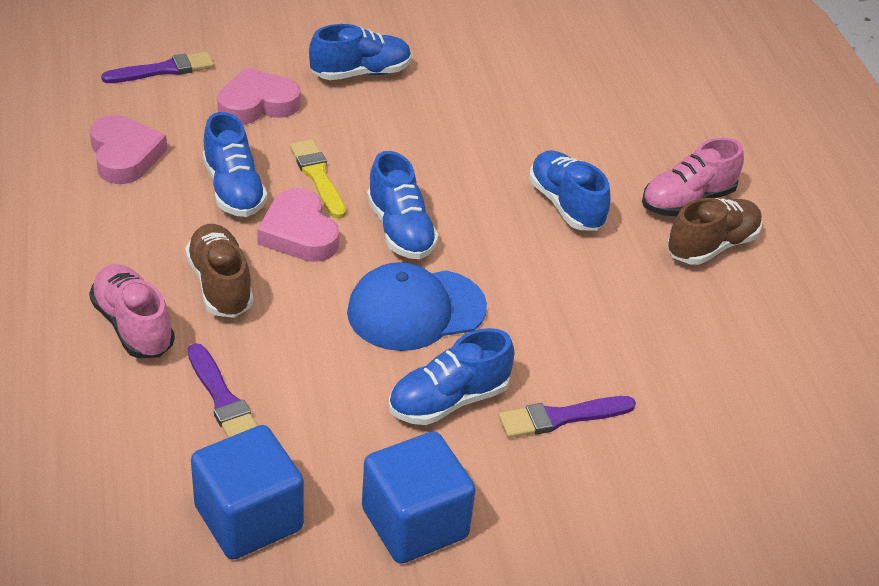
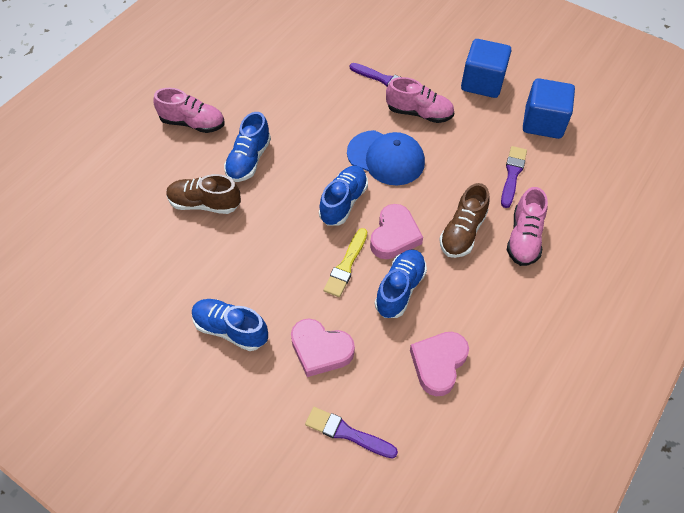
camera: 130 degrees left, 15 degrees up
blue shoe [388,328,515,425] -> pink shoe [386,77,454,123]
brown shoe [667,198,762,265] -> brown shoe moved to [166,174,241,214]

